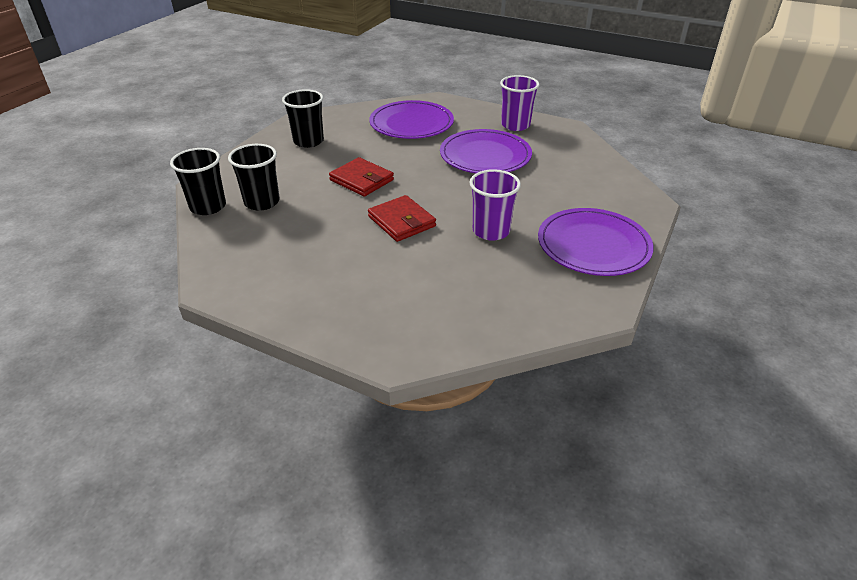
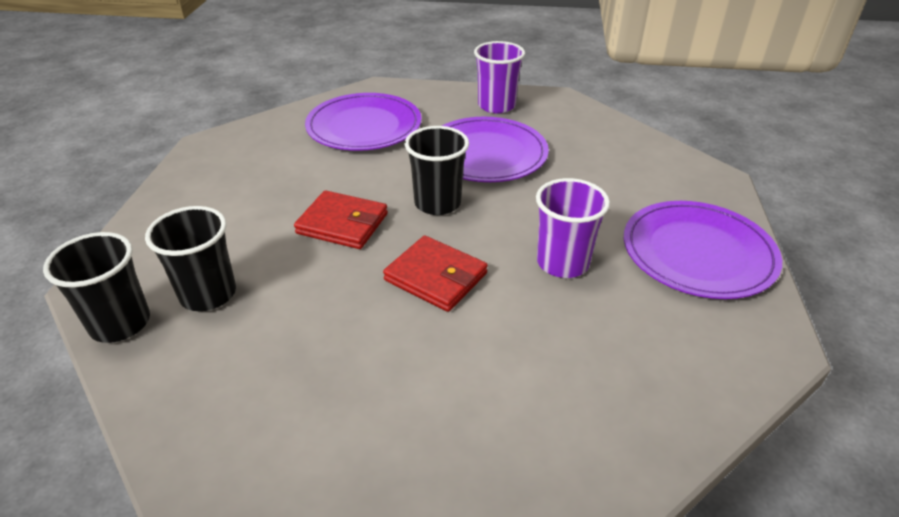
camera: 20 degrees left, 0 degrees up
black cup [282,89,324,148] -> black cup moved to [405,126,469,215]

